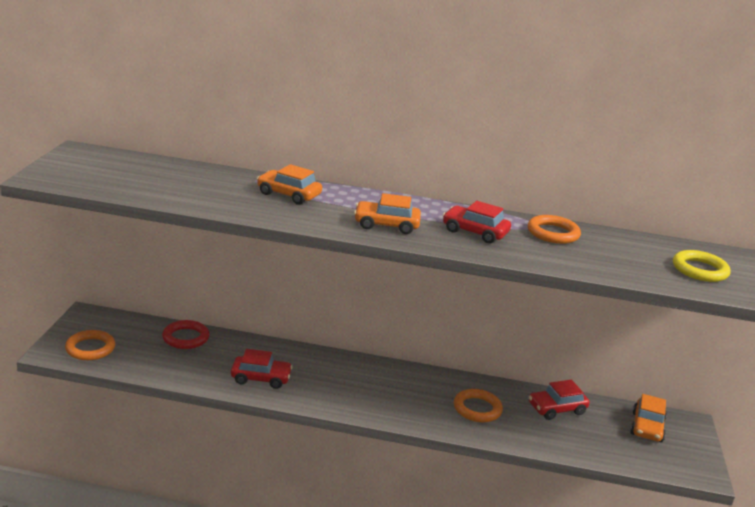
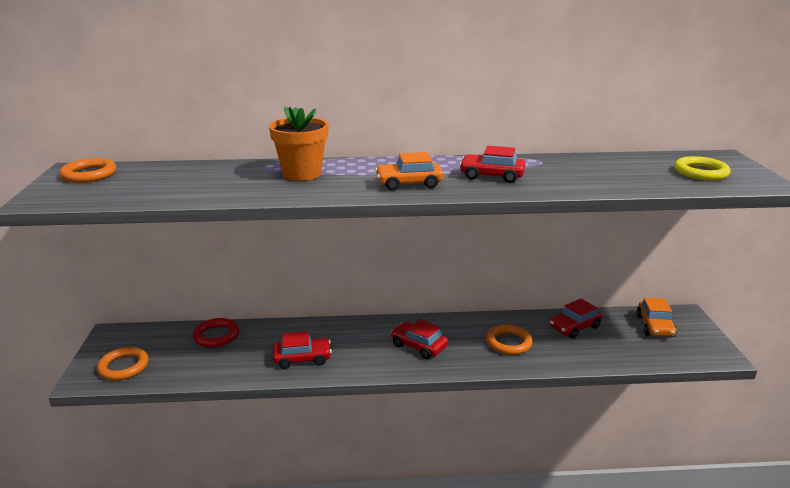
camera: 10 degrees left, 0 degrees up
orange car [257,164,322,205] -> orange flower pot [269,107,329,181]
orange ring [528,215,581,244] -> orange ring moved to [59,158,116,183]
none -> red car [391,319,448,359]

